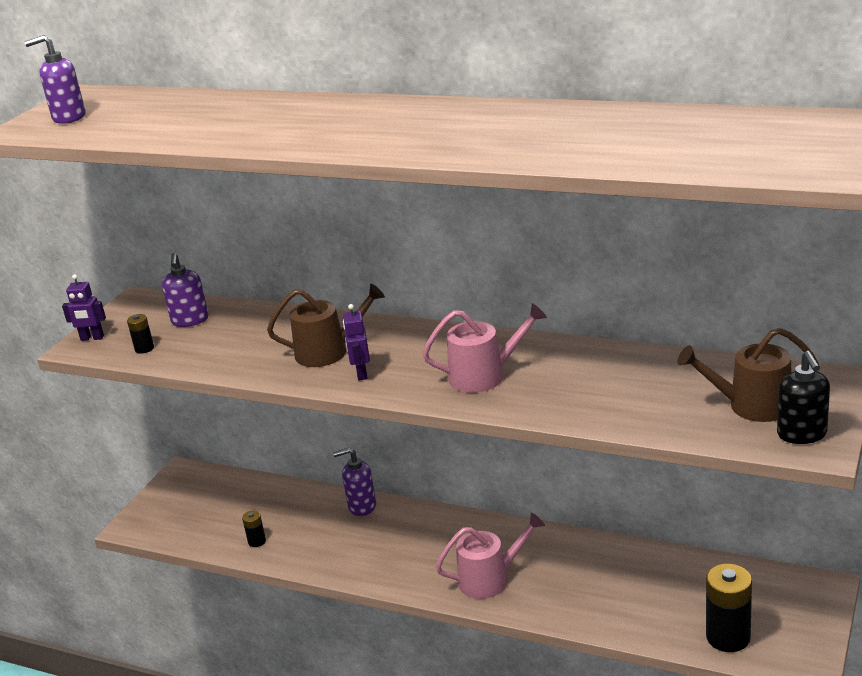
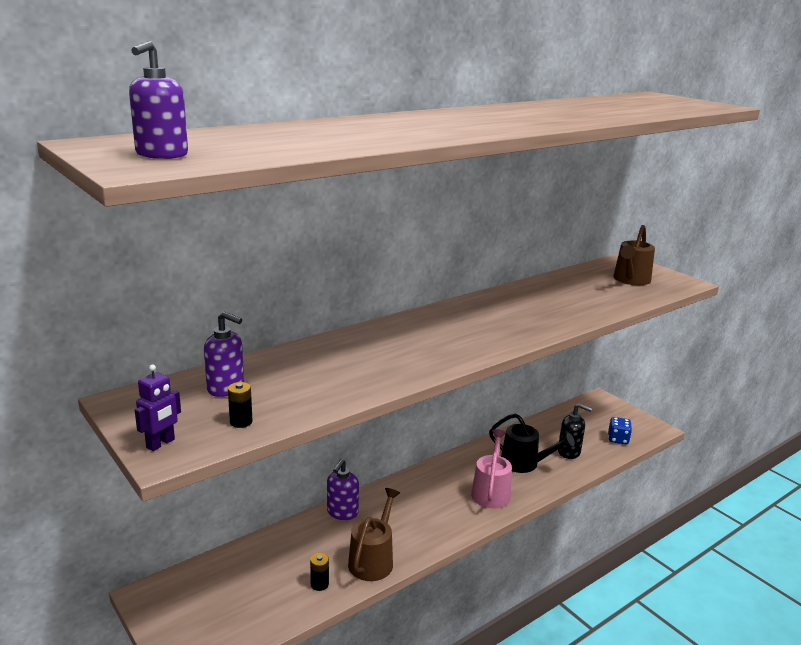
camera: 65 degrees left, 5 degrees down
brown watering can [267,284,385,367] -> brown watering can moved to [348,488,400,581]
purple robot [343,304,370,380] -> none
pink watering can [422,303,547,393] -> none
black battery [706,564,752,652] -> blue dice [608,417,632,444]
black soap dispenser [777,351,830,444] -> black soap dispenser moved to [558,403,592,459]
none -> black watering can [489,414,575,473]

